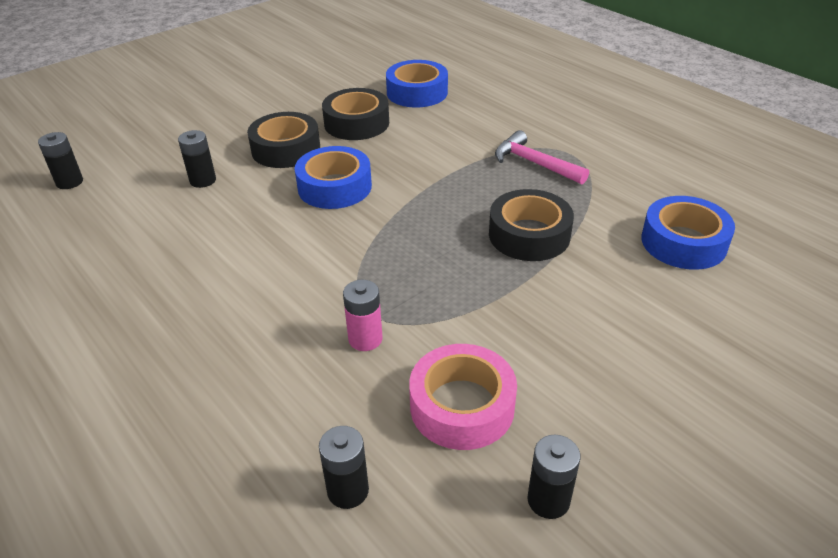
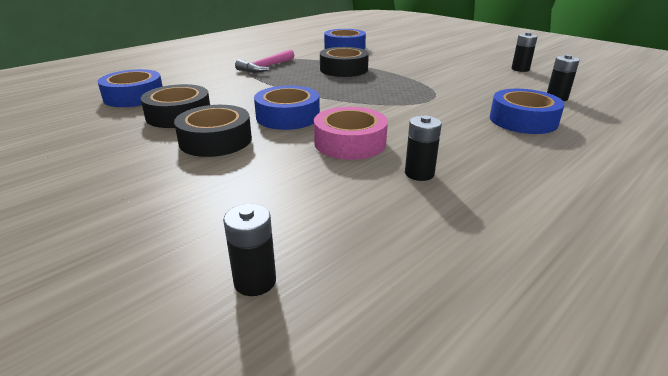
camera: 95 degrees left, 10 degrees down
black battery [178,130,216,188] -> black battery moved to [405,115,442,181]
pink battery [343,280,382,351] -> none
pink tape [409,344,517,450] -> pink tape moved to [314,107,388,160]
none -> blue tape [490,89,565,134]

